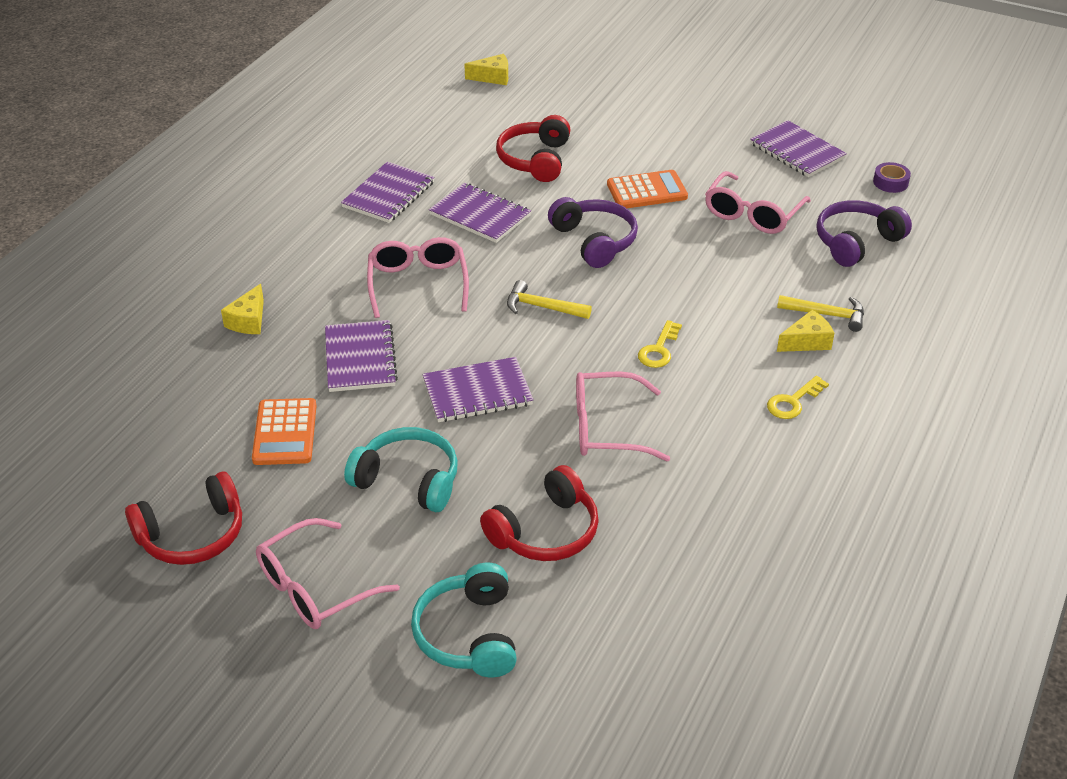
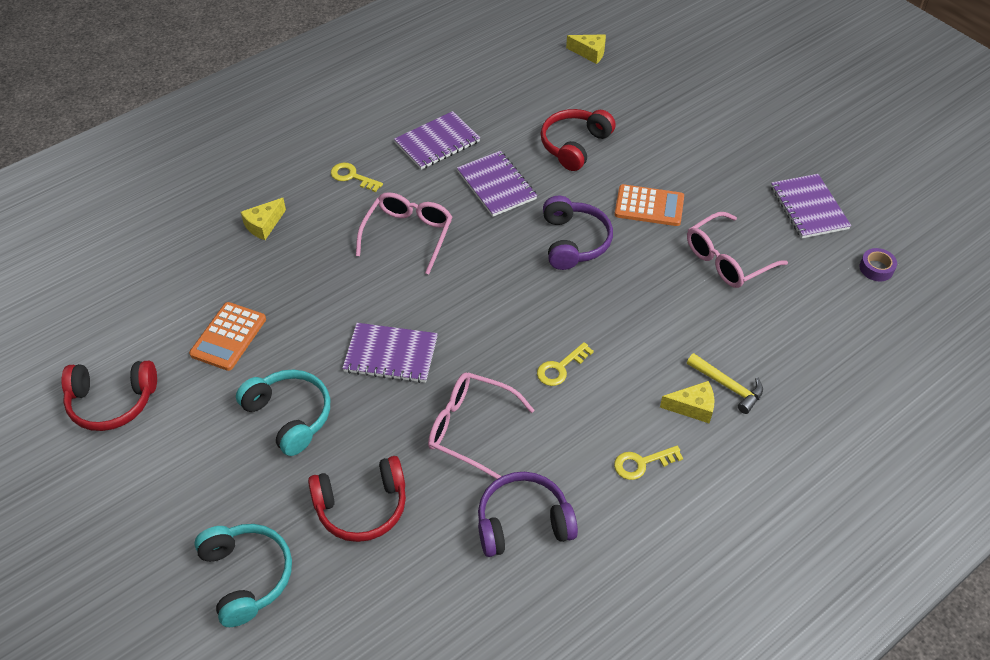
camera: 25 degrees right, 10 degrees up
pink glasses [256,518,400,629] -> none
purple notebook [325,320,398,392] -> none
turquoise headphones [411,563,517,677] -> turquoise headphones turned 135 degrees clockwise [194,524,292,627]
yellow hammer [507,280,592,319] -> none
purple headphones [817,200,912,267] -> purple headphones moved to [478,472,578,557]
none -> yellow key [331,163,383,192]

